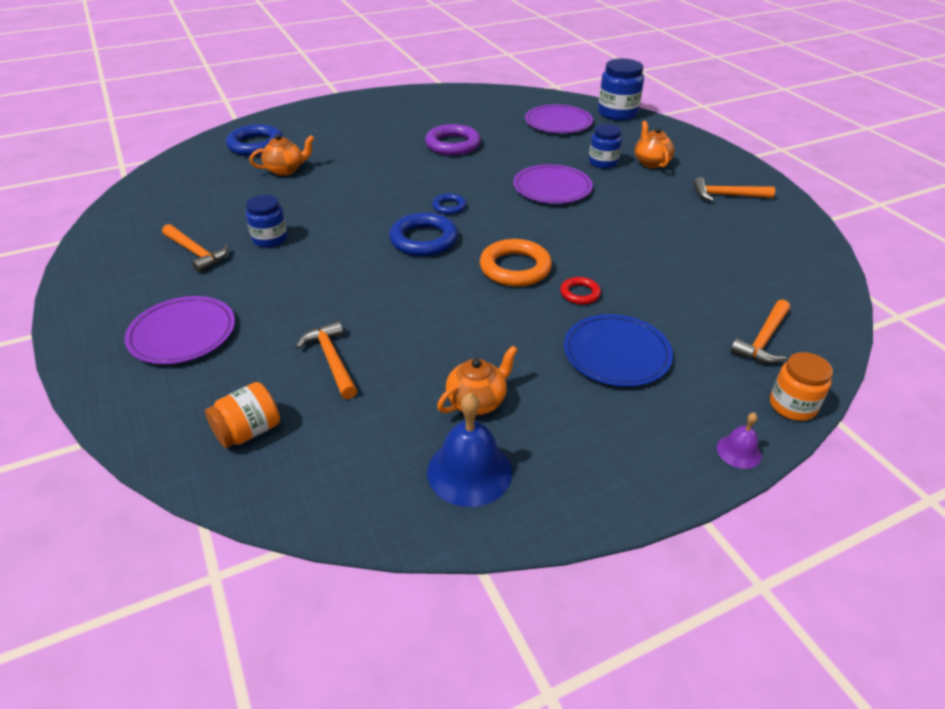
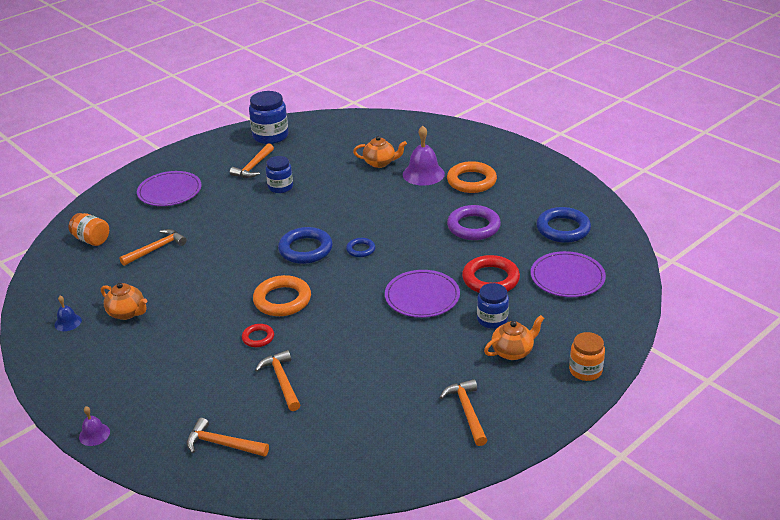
camera: 75 degrees right, 5 degrees down
blue ring [226,124,283,156] -> blue ring moved to [536,207,591,243]
orange teapot [249,134,315,176] -> orange teapot turned 45 degrees counterclockwise [353,136,407,168]
blue bell [427,393,512,507] -> blue bell [55,296,82,331], size x0.53
blue plate [564,314,673,387] -> none
blue jar [598,59,644,121] -> blue jar moved to [249,91,289,144]
orange jar [770,352,833,421] -> orange jar moved to [569,332,605,381]
none -> orange hammer [255,350,300,411]
none -> purple bell [403,126,445,186]
none -> orange ring [447,161,497,193]
none -> red ring [462,255,520,293]

